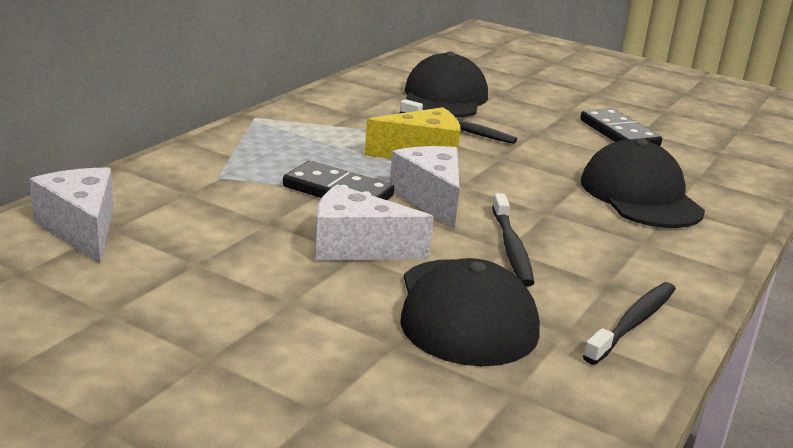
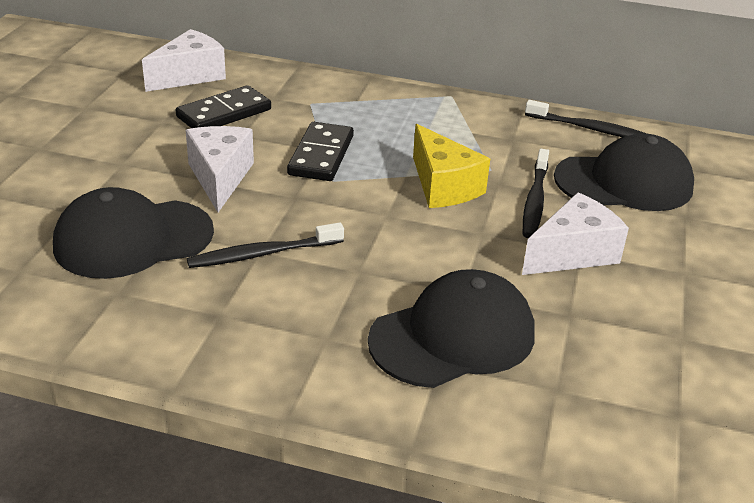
camera: 75 degrees right, 10 degrees up
white cheese [390,146,460,229] -> white cheese moved to [522,192,629,275]
black domino [580,108,662,146] -> black domino moved to [176,85,271,128]
black toothbrush [583,282,676,365] -> black toothbrush moved to [525,100,647,137]

